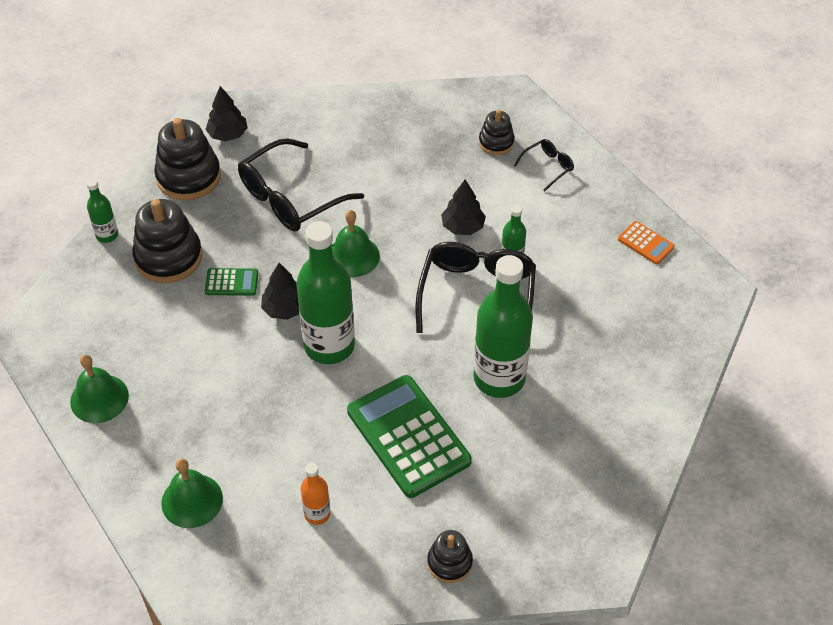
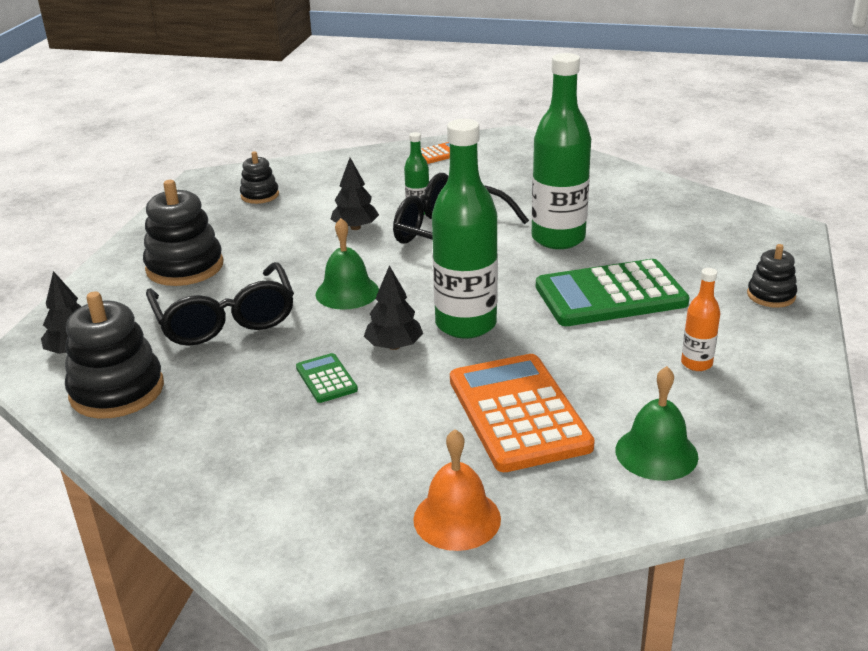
camera: 70 degrees left, 20 degrees down
green bell [70,354,129,423] -> orange bell [413,429,501,551]
green bottle [86,179,118,243] -> none
black stacking toy [132,199,203,283] -> black stacking toy moved to [143,180,223,286]
green calculator [205,268,258,296] -> green calculator turned 45 degrees counterclockwise [296,353,358,403]
black glasses [514,139,574,191] -> none
none -> orange calculator [450,354,595,472]

